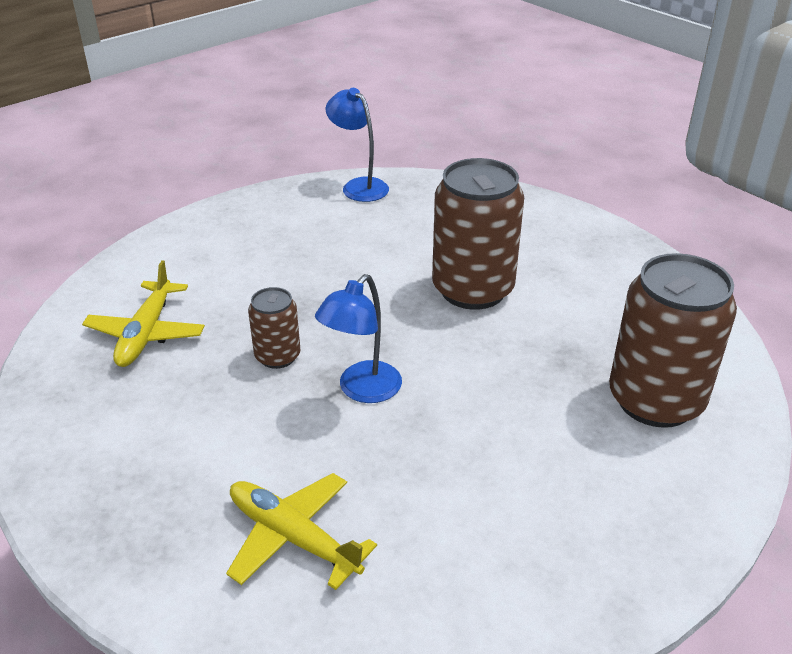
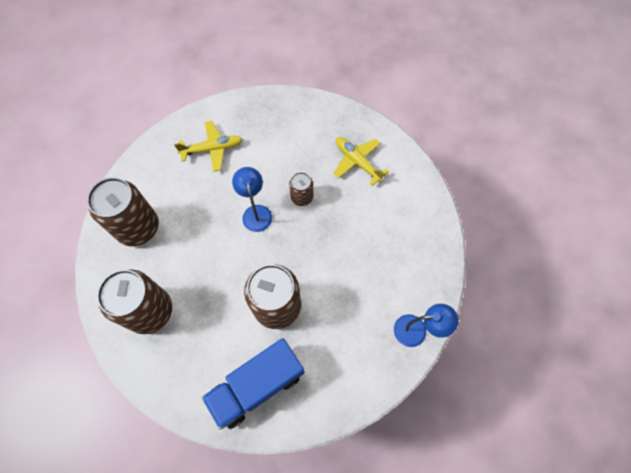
camera: 130 degrees right, 30 degrees up
none -> brown can [87,177,159,246]
none -> blue truck [202,338,304,429]

